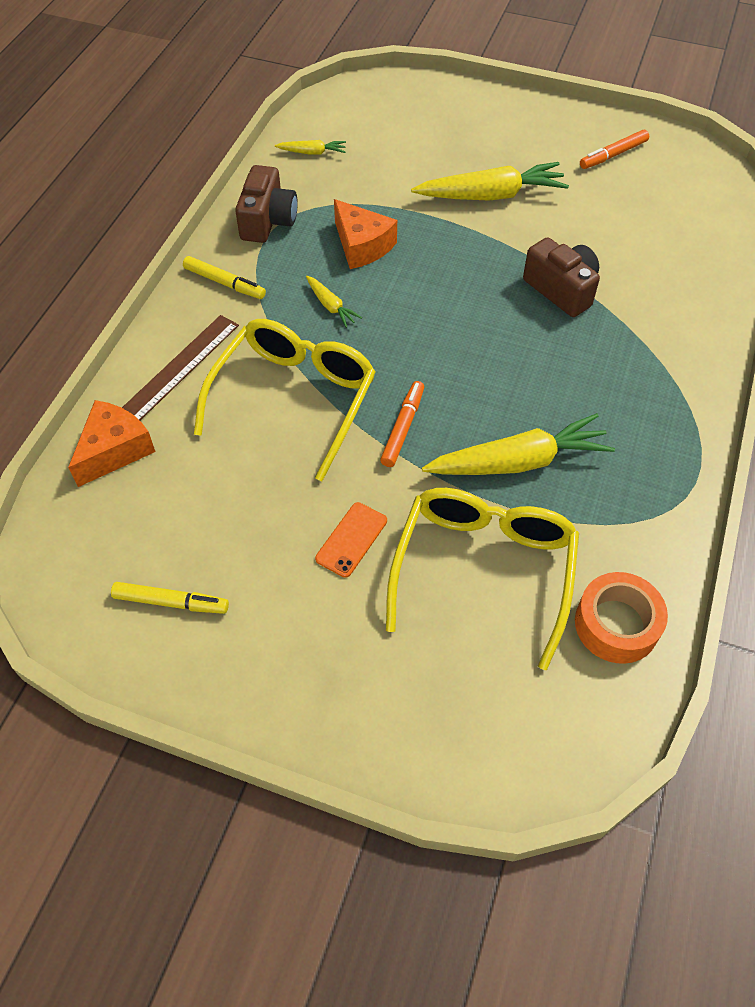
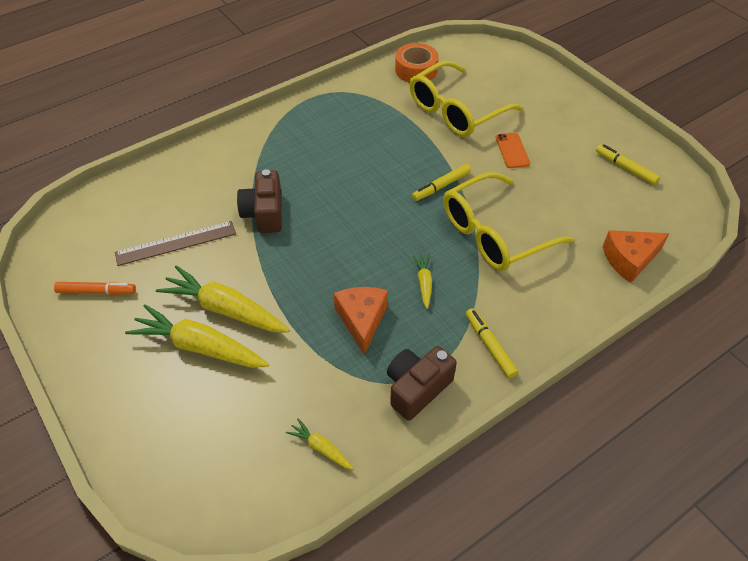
camera: 145 degrees left, 5 degrees down
brown ruler [122,315,239,420] -> brown ruler moved to [115,221,236,266]
orange phone [315,502,387,578] -> orange phone turned 75 degrees counterclockwise [496,133,530,168]
orange marker [380,381,424,467] -> yellow marker [412,164,471,201]
yellow carrot [422,413,615,475] -> yellow carrot moved to [125,305,269,368]

